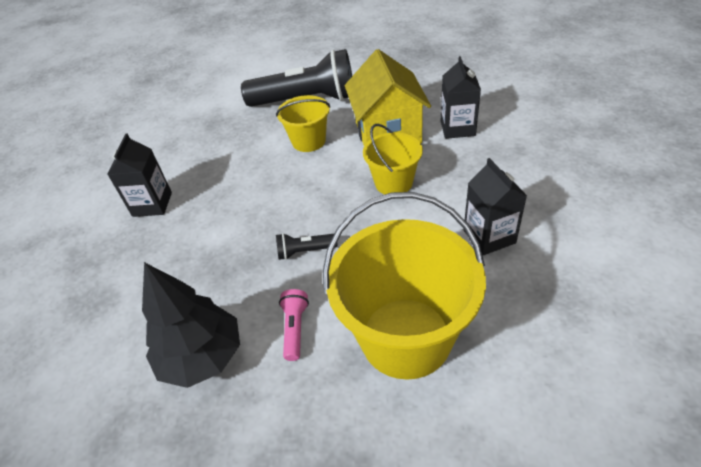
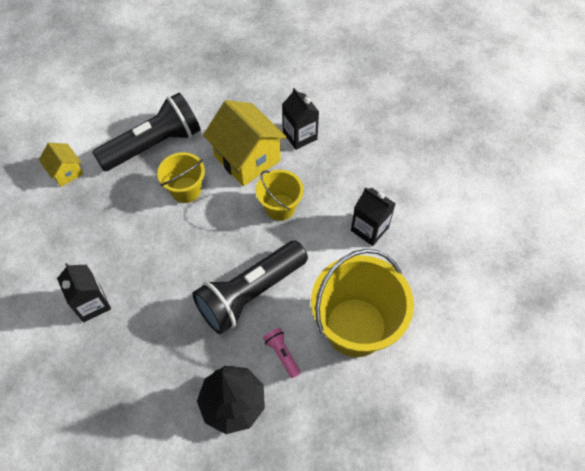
camera: 35 degrees left, 15 degrees up
black flashlight [276,233,338,260] -> black flashlight [192,241,308,334], size x2.48
none -> yellow house [39,143,83,187]

